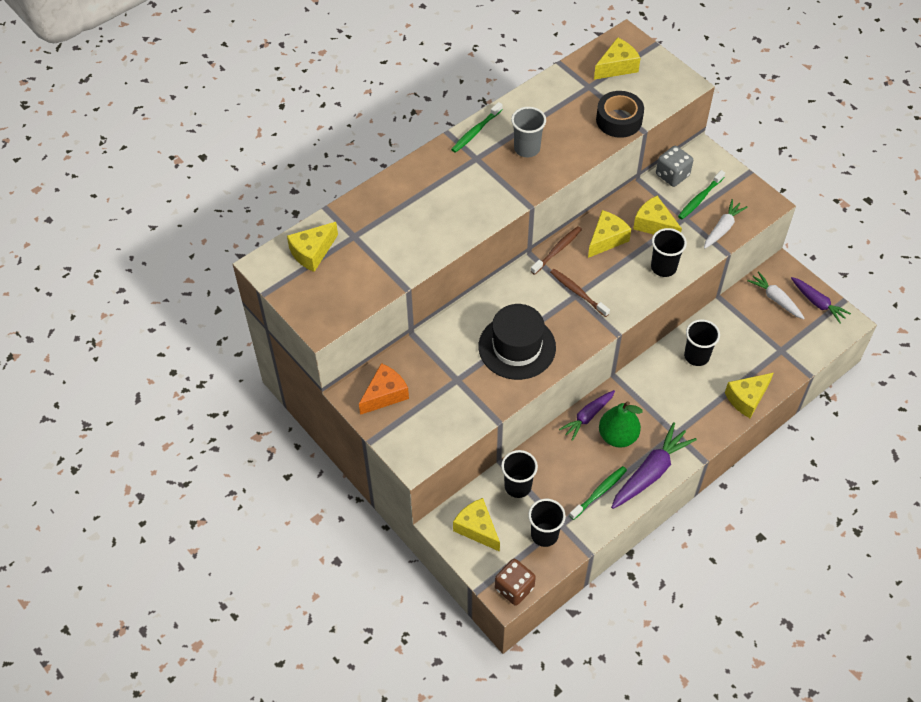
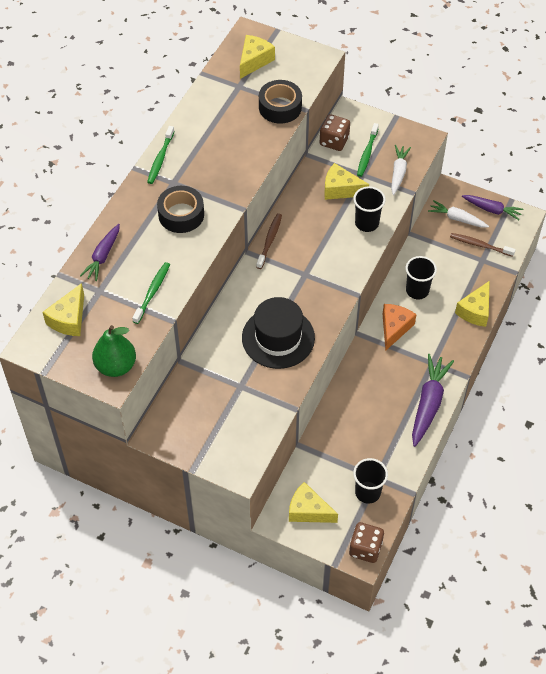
camera: 25 degrees left, 0 degrees up
orange cheese [359,363,409,415] -> orange cheese moved to [383,304,417,351]
black cup [501,450,538,498] -> none
grey cup [511,107,546,157] -> none
brown toothbrush [550,269,610,317] -> brown toothbrush moved to [450,233,516,257]
purple carrot [559,390,615,441] -> purple carrot moved to [80,224,120,281]
green toothbrush [569,466,627,520] -> green toothbrush moved to [132,262,170,324]
yellow cheese [588,210,631,258] -> none
green pear [599,401,643,448] -> green pear moved to [92,325,136,377]
grey dice [656,146,693,187] -> brown dice [320,114,350,151]
none -> black tape [157,186,204,233]

